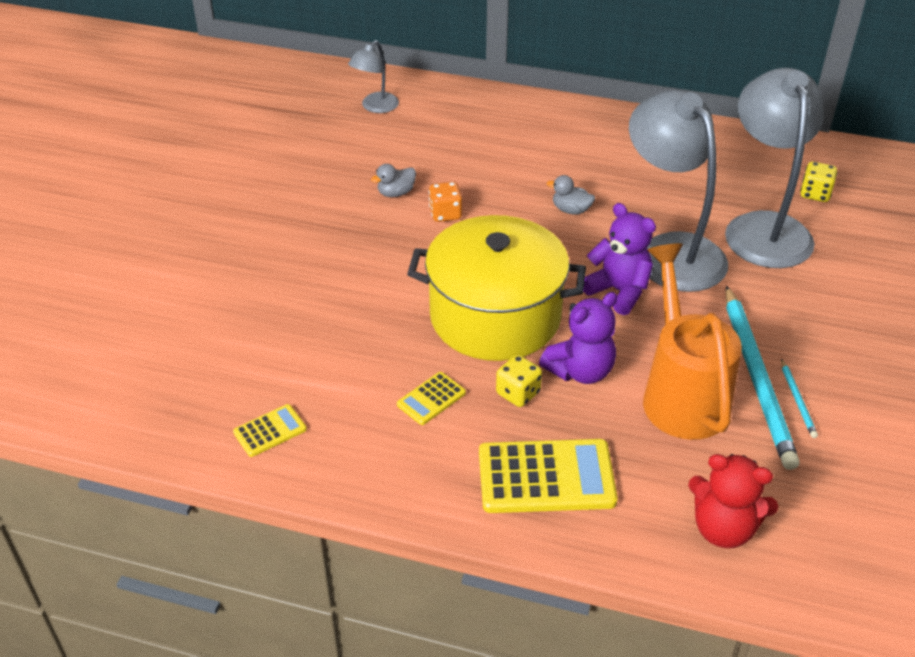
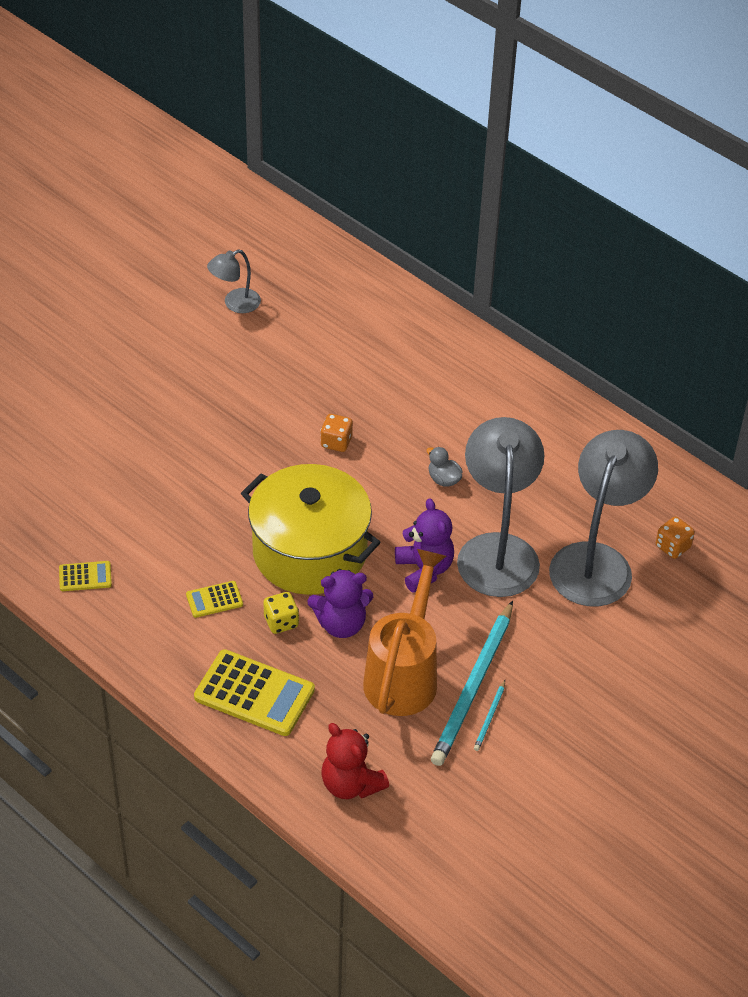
camera: 25 degrees right, 5 degrees up
grey lamp [348,40,399,113] -> grey lamp moved to [207,249,261,313]
grey duck [371,164,416,197] -> none
yellow dice [800,162,838,202] -> orange dice [656,516,695,559]

